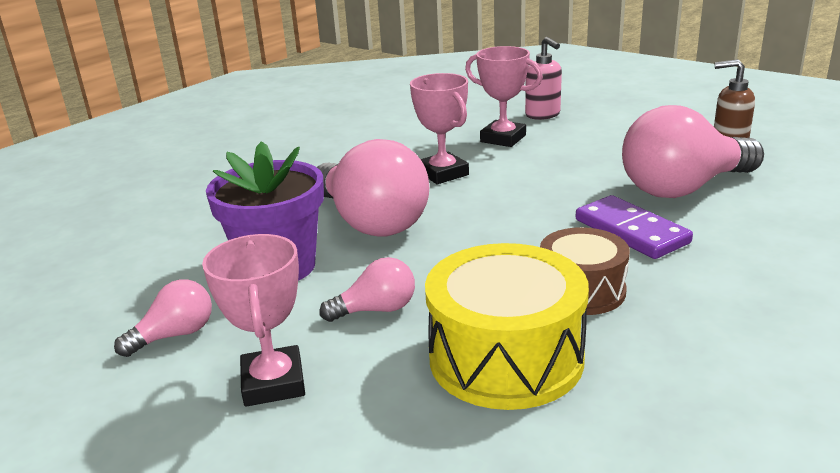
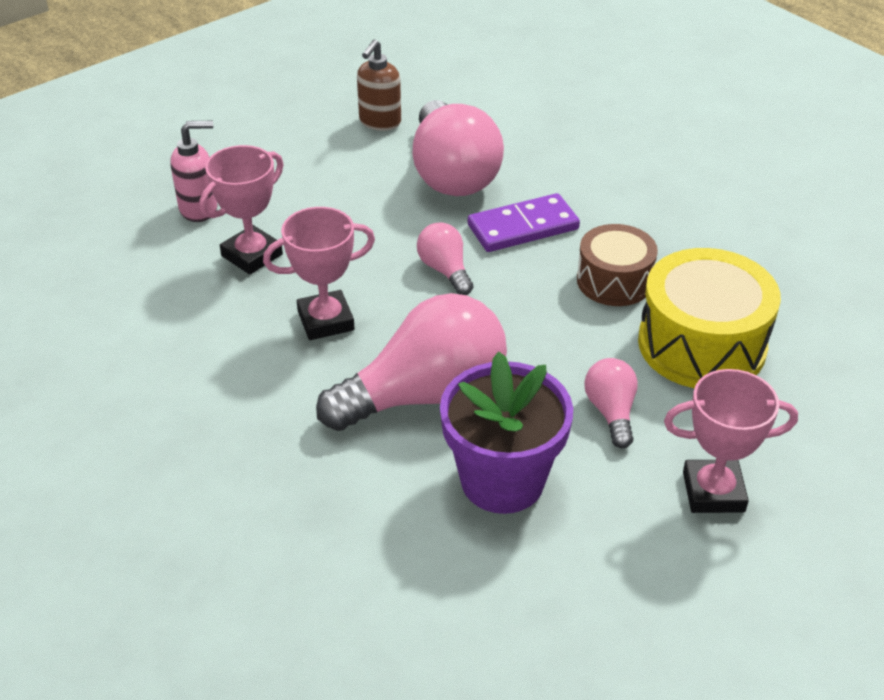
camera: 80 degrees left, 15 degrees up
pink light bulb [114,279,212,357] -> pink light bulb moved to [417,222,473,295]

